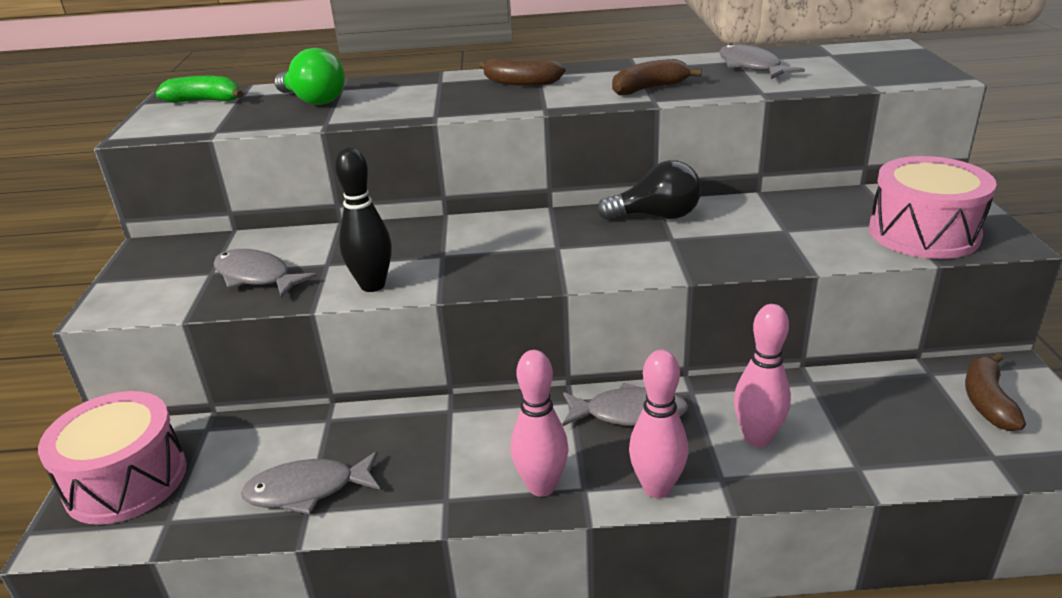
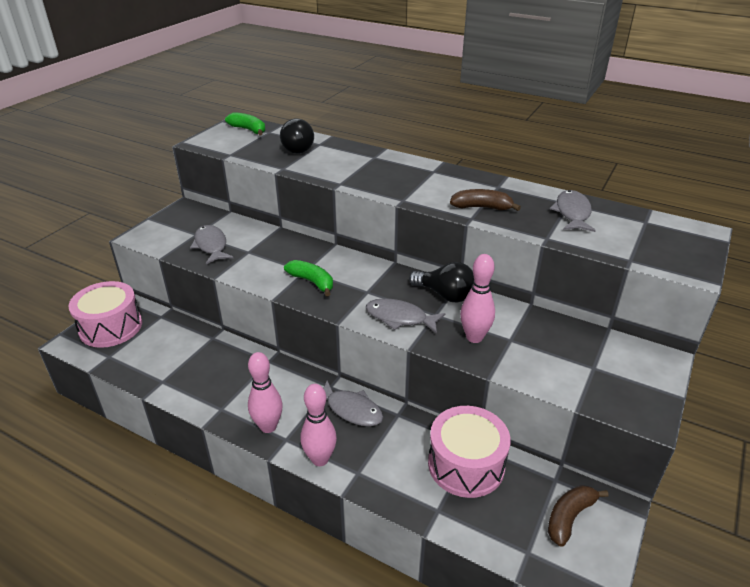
camera: 30 degrees right, 5 degrees up
grey fish [241,451,380,514] -> grey fish moved to [366,298,445,334]
green light bulb [274,48,345,105] -> black light bulb [280,118,314,154]
black bowling pin [335,147,392,292] -> none
brown banana [479,59,566,86] -> none
pink bowling pin [734,304,791,447] -> pink bowling pin moved to [460,254,495,343]
pink drum [869,156,997,259] -> pink drum moved to [428,406,511,498]
none -> green banana [284,260,333,297]

